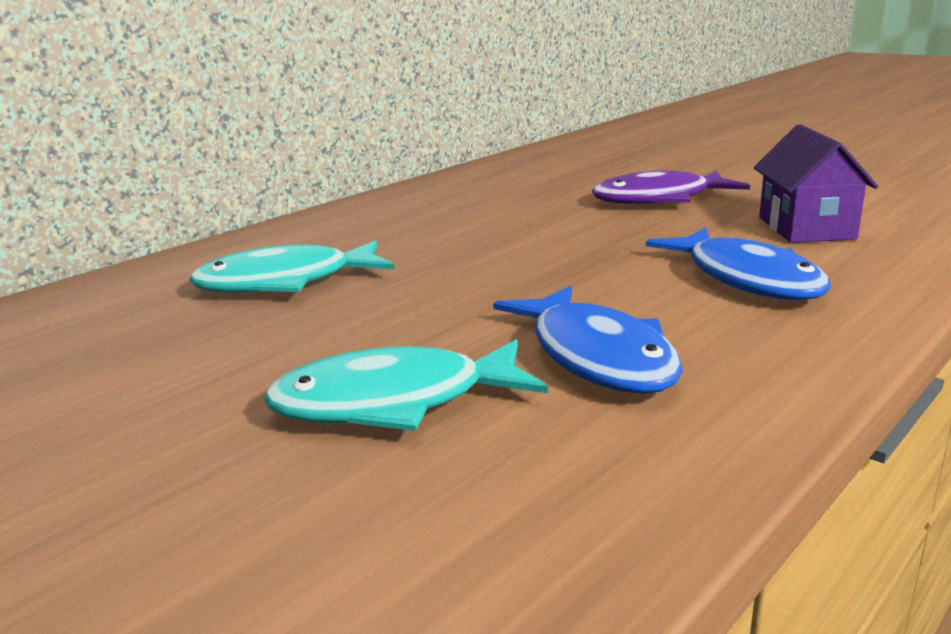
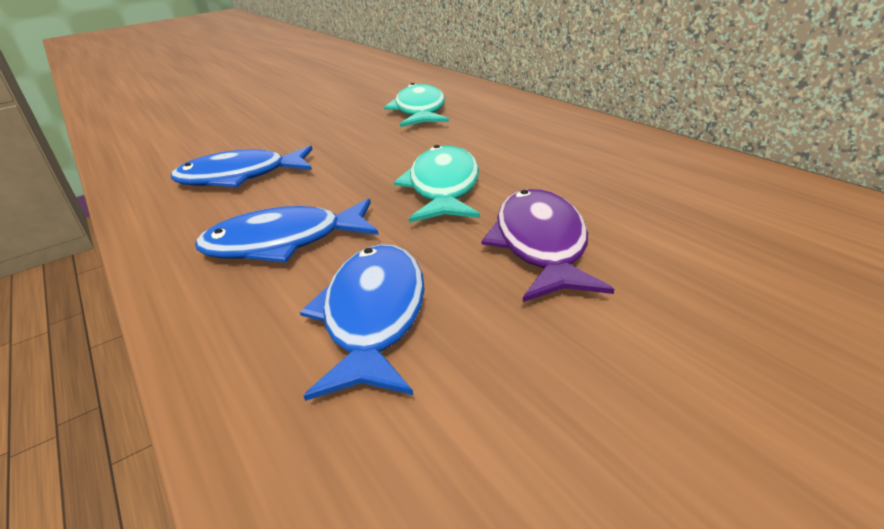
camera: 105 degrees right, 10 degrees up
turquoise fish [263,340,548,431] -> turquoise fish moved to [393,145,480,223]
purple house [754,124,878,243] -> blue fish [300,244,425,401]

